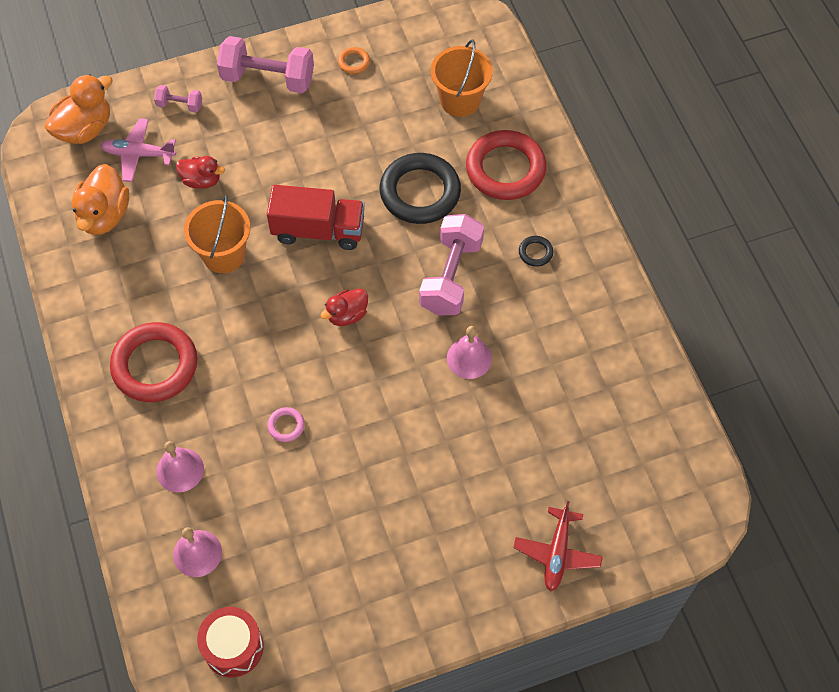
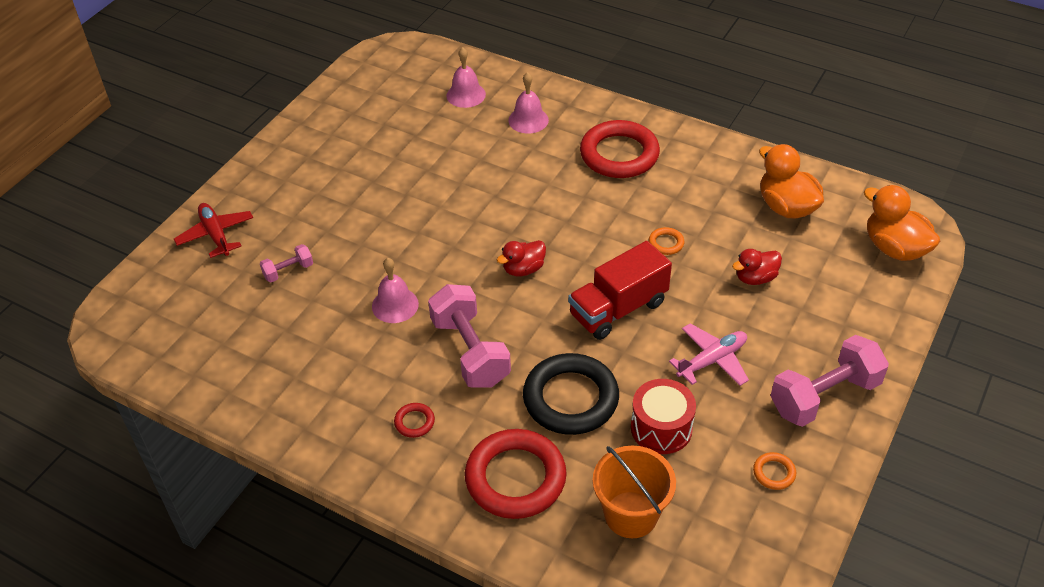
camera: 140 degrees right, 15 degrees down
orange duck [45,74,113,144] -> orange duck turned 135 degrees clockwise [864,185,940,261]
pink plane [100,118,176,182] -> pink plane moved to [669,323,749,386]
pink dumbbell [154,85,202,112] -> pink dumbbell moved to [260,244,313,282]
orange bucket [184,195,250,273] -> orange ring [649,227,684,255]
red drum [197,607,264,678] -> red drum moved to [631,379,696,454]
pink ring [267,407,305,442] -> none
red duck [320,289,368,326] -> red duck turned 135 degrees counterclockwise [497,240,546,276]
black ring [519,236,553,267] -> red ring [394,403,435,438]

